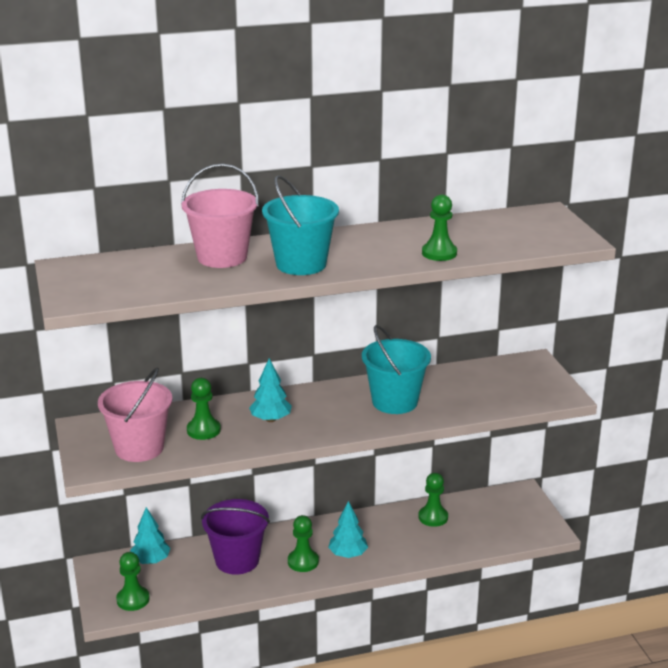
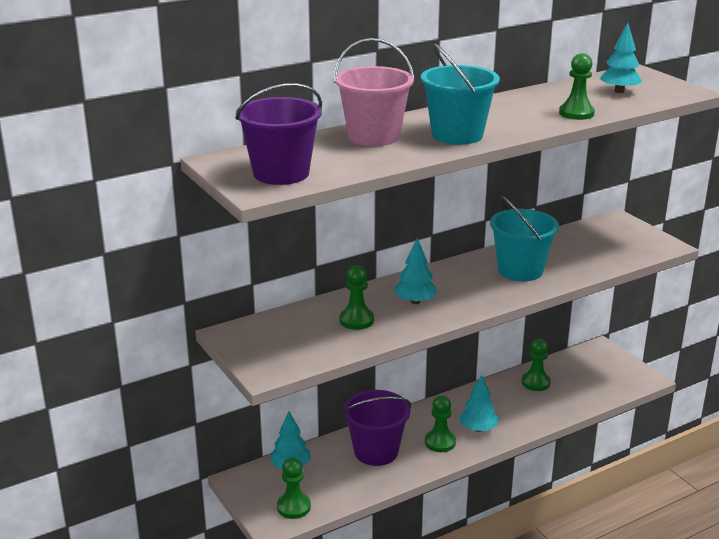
camera: 15 degrees left, 0 degrees up
pink bucket [98,367,173,462] -> none
none -> purple bucket [235,83,322,185]
none -> turquoise tree [600,23,643,93]

